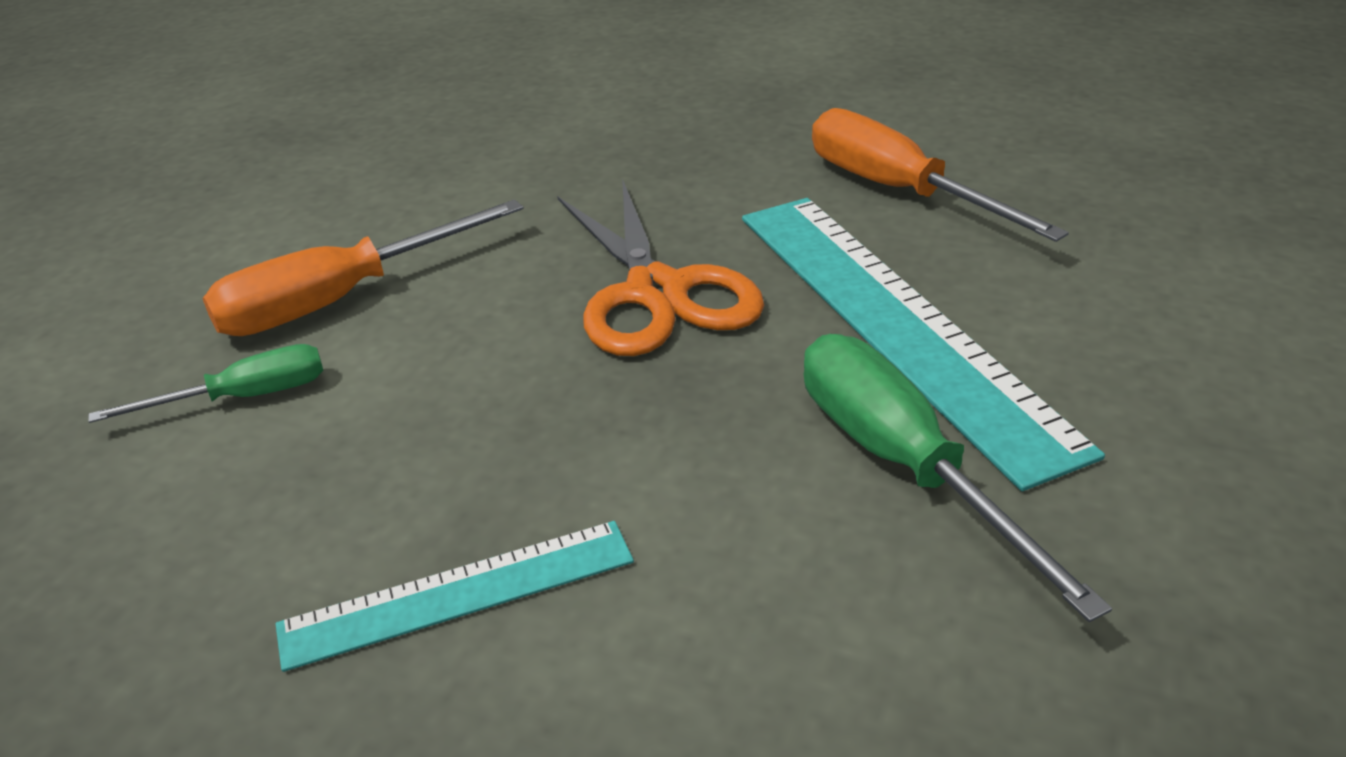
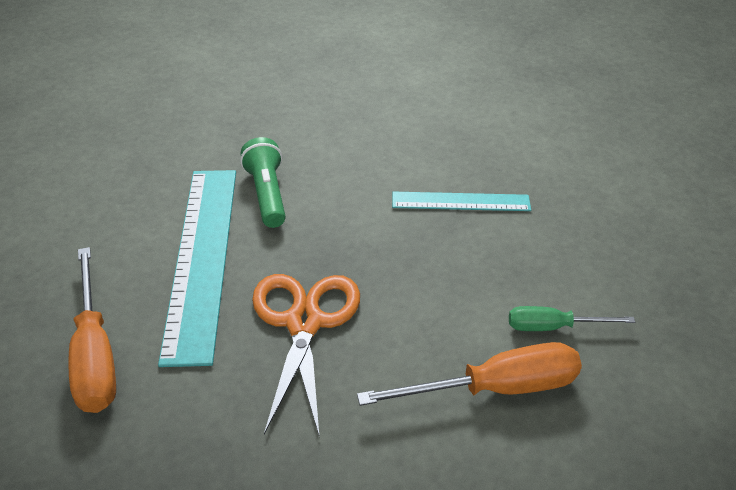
camera: 160 degrees left, 5 degrees up
green screwdriver [804,334,1112,622] -> green flashlight [240,137,286,228]

